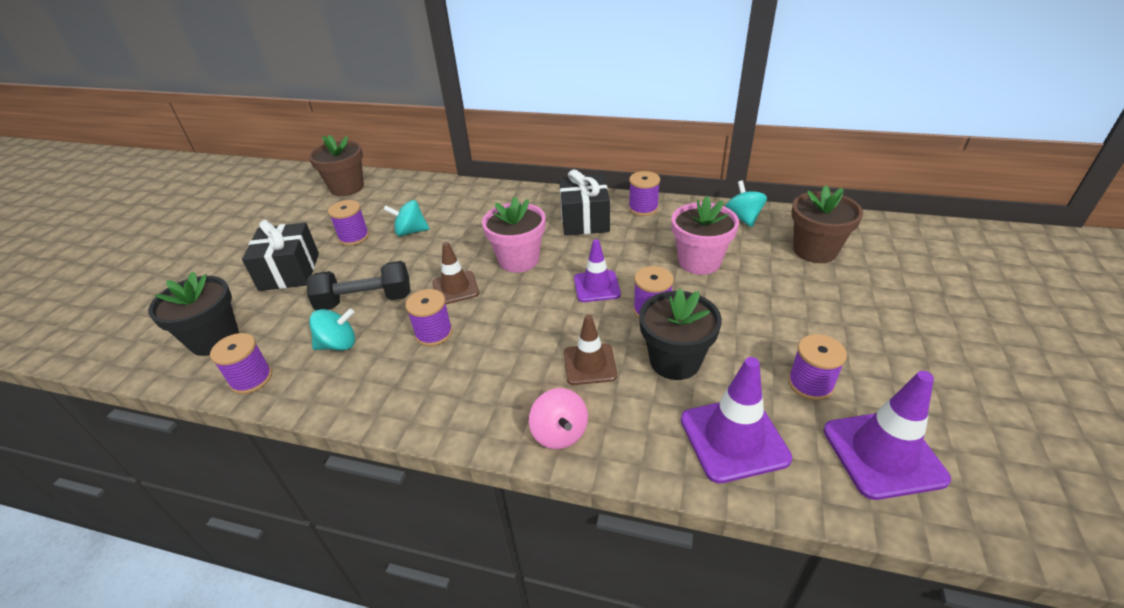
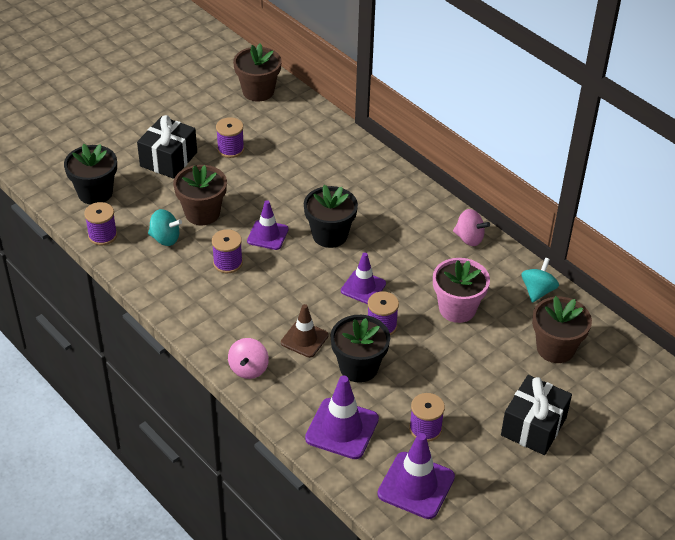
camera: 30 degrees right, 5 degrees up
black dumbbell [307,261,410,310] -> brown flower pot [173,165,227,225]
turquoise spinning top [383,200,429,237] -> none
brown traffic cone [432,242,479,304] -> purple traffic cone [247,200,289,250]
pink flower pot [482,197,545,273] -> black flower pot [304,185,358,248]
black gift [559,170,610,236] -> black gift moved to [501,375,572,455]
purple spool [629,171,660,216] -> pink spinning top [453,209,490,246]

